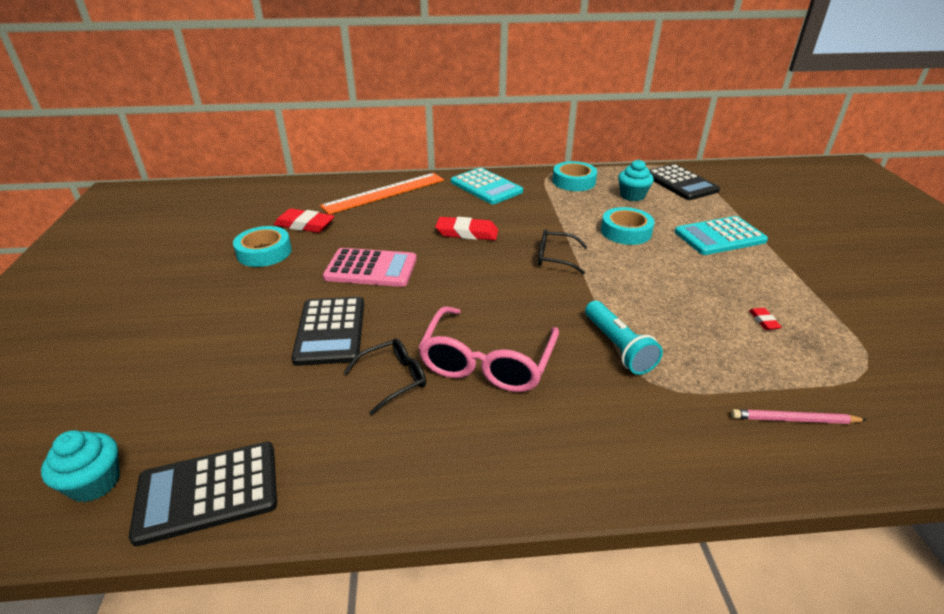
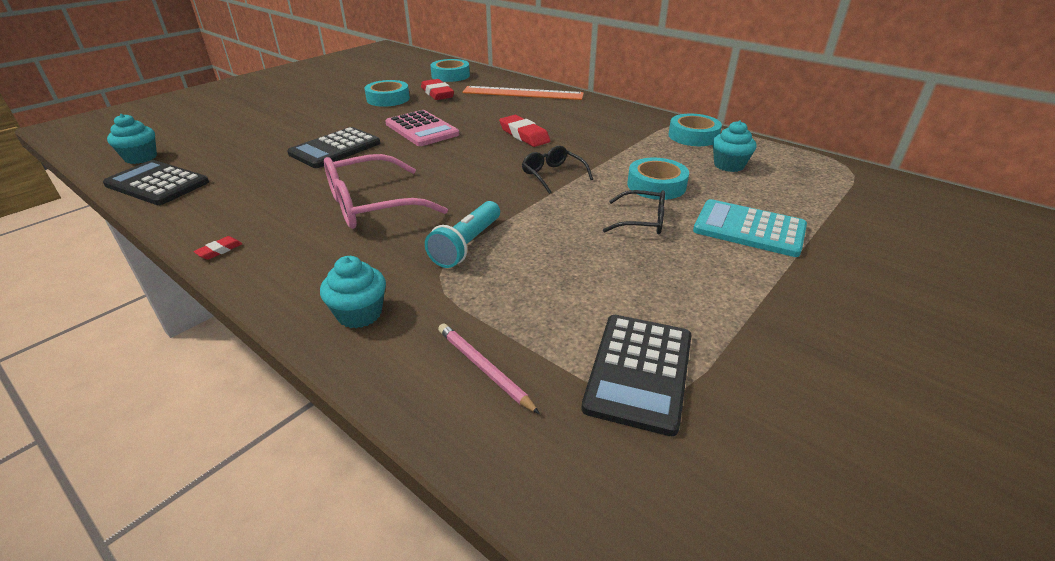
camera: 45 degrees right, 0 degrees up
black glasses [344,338,426,415] -> black glasses moved to [603,190,665,234]
turquoise calculator [451,168,523,204] -> none
black calculator [649,164,720,200] -> black calculator moved to [581,315,691,436]
red eraser [749,308,782,330] -> red eraser moved to [193,236,242,260]
none -> turquoise cupcake [320,256,386,328]
none -> turquoise tape [430,59,470,82]

